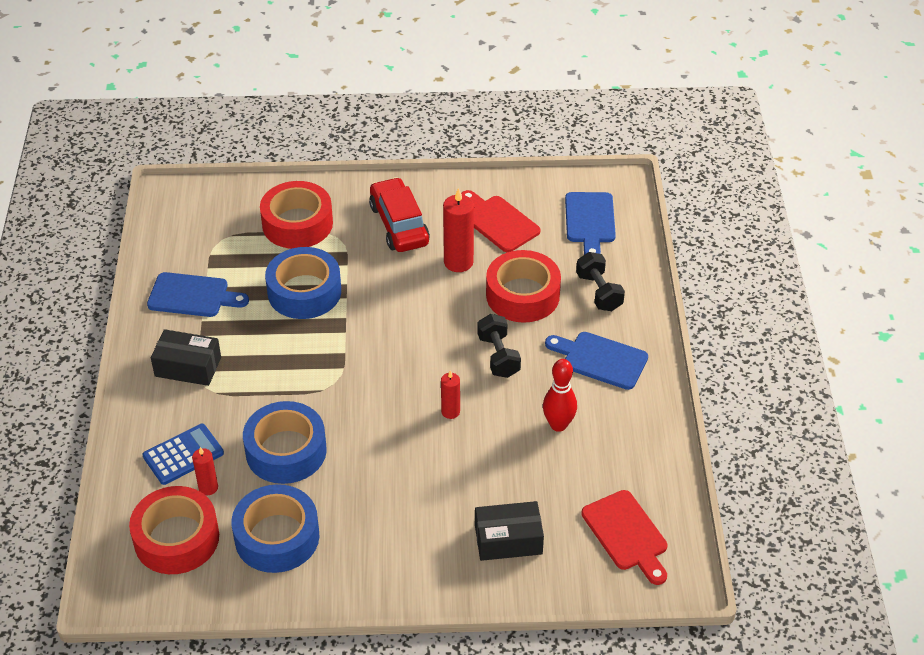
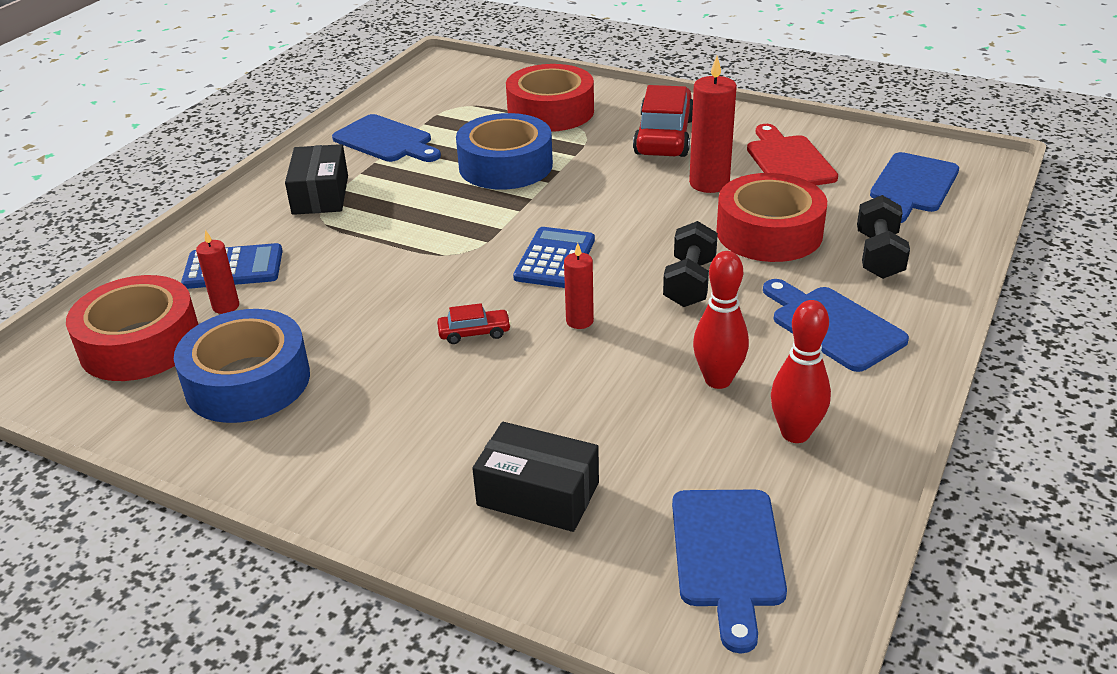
camera: 30 degrees right, 10 degrees down
black box [151,329,221,386] -> black box turned 45 degrees clockwise [285,144,348,215]
blue tape [243,401,327,484] -> none
red cutting board [581,490,667,585] -> blue cutting board [672,490,787,653]
none -> red car [437,303,511,344]
none -> blue calculator [513,227,595,288]
none -> red bowling pin [771,300,831,443]

